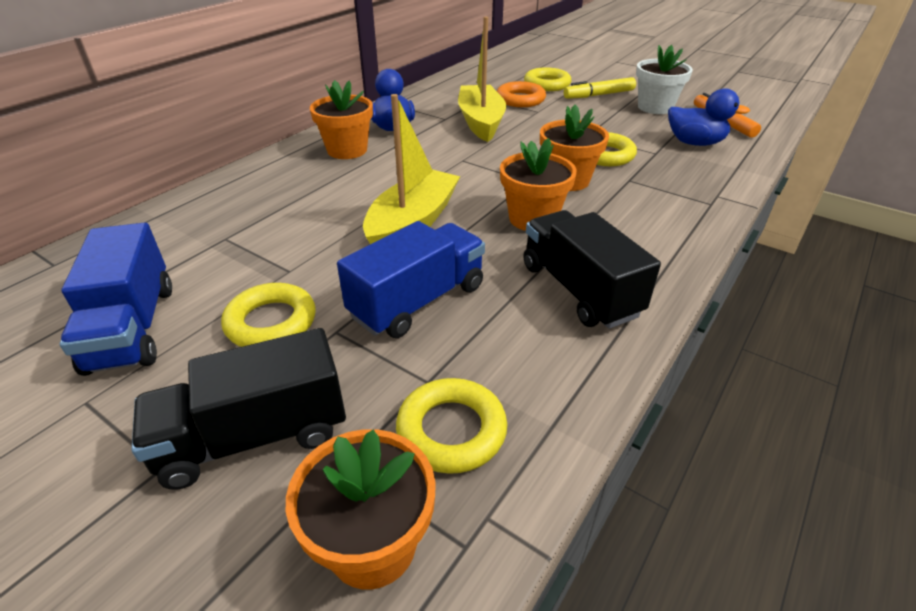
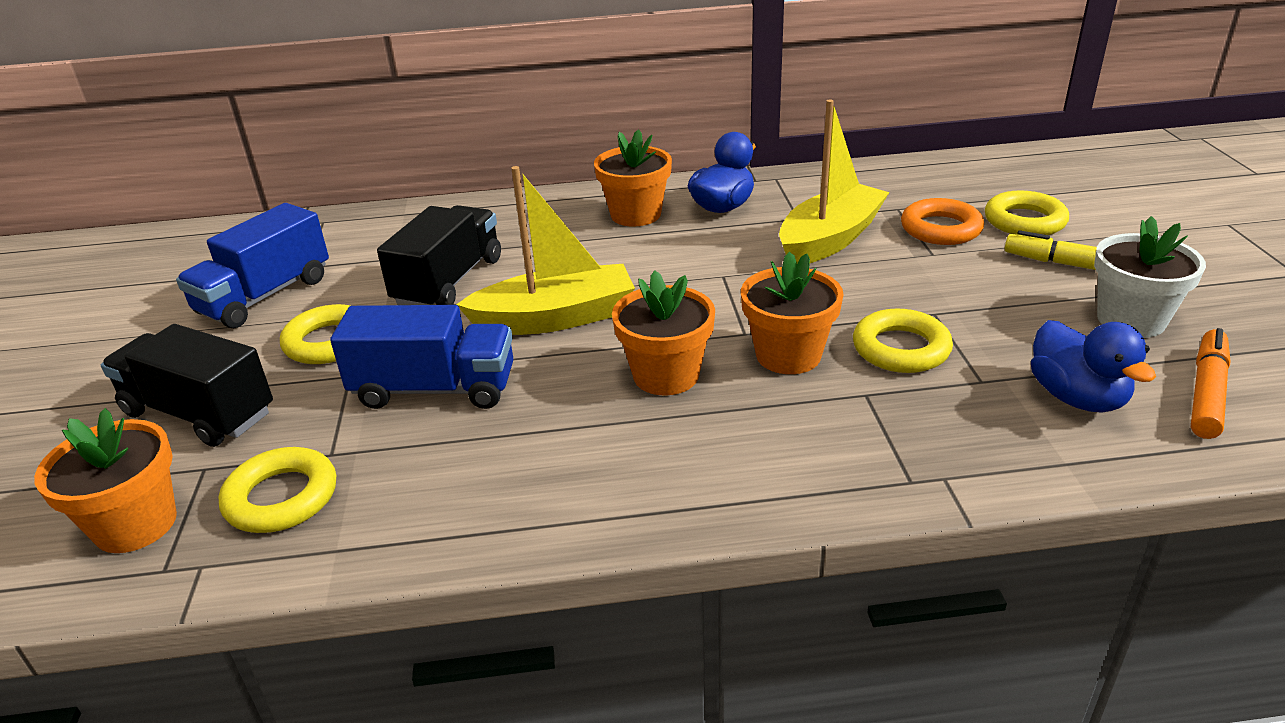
camera: 50 degrees right, 5 degrees down
black truck [524,210,661,329] -> black truck moved to [377,205,501,305]

